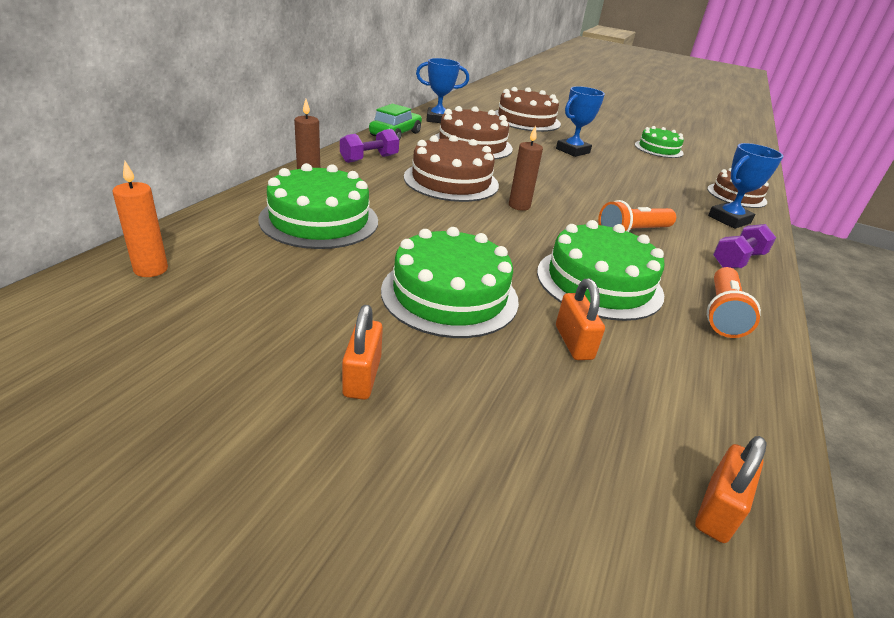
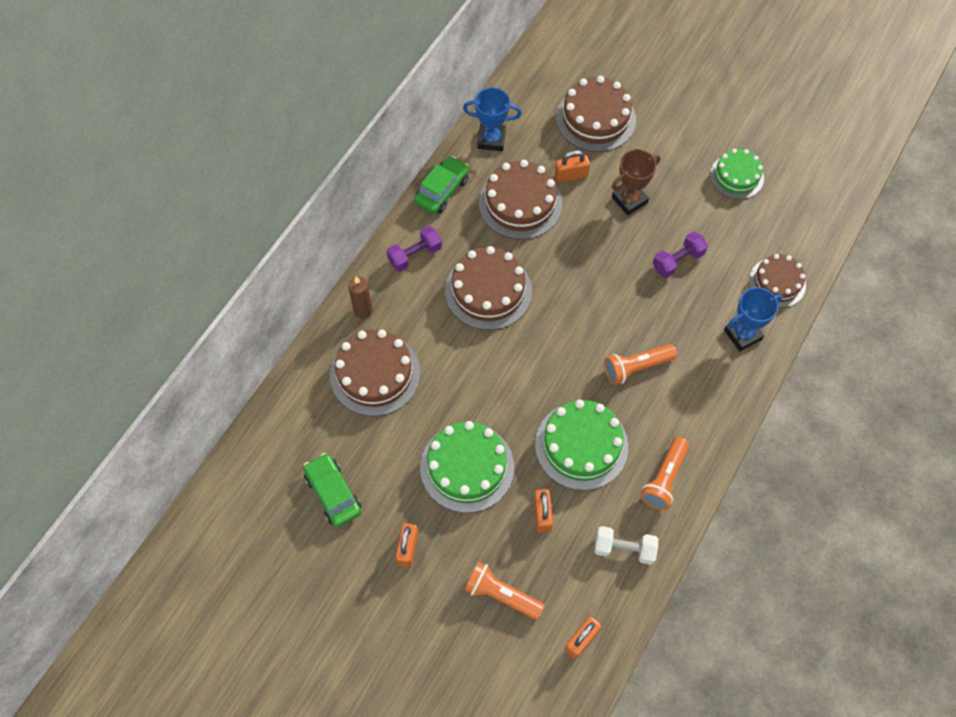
camera: 10 degrees right, 30 degrees up
orange candle [112,161,168,277] -> none
green cake [258,163,378,249] -> brown cake [330,329,421,416]
brown candle [509,125,543,211] -> none
blue trophy [556,86,605,157] -> brown trophy [612,149,660,215]
purple dumbbell [713,224,776,268] -> purple dumbbell moved to [653,232,708,278]
none -> green car [303,453,361,527]
none -> orange flashlight [464,562,545,620]
none -> orange padlock [555,150,590,182]
none -> white dumbbell [594,526,658,565]

